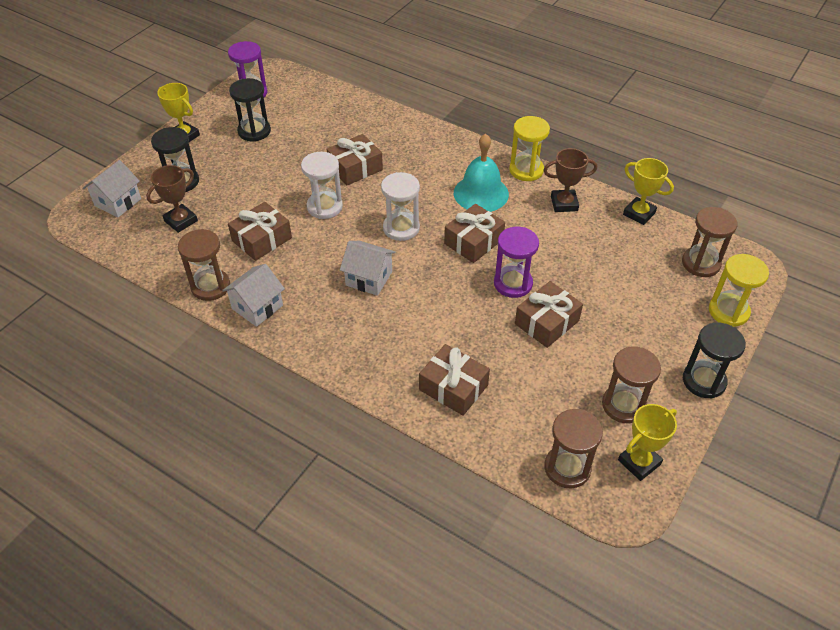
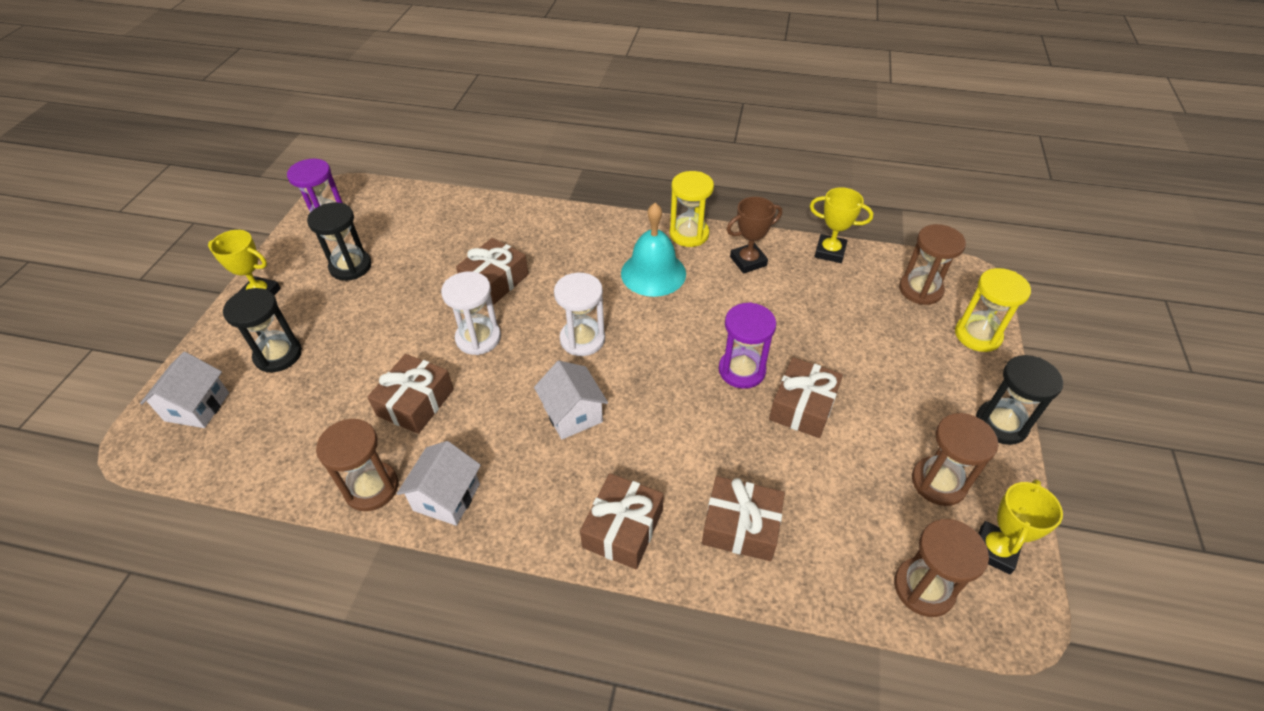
camera: 20 degrees left, 0 degrees up
brown trophy [146,165,198,233] -> none
white house [340,241,396,296] -> white house turned 60 degrees clockwise [534,361,608,439]
brown gift [444,204,505,263] -> brown gift moved to [580,473,664,569]

